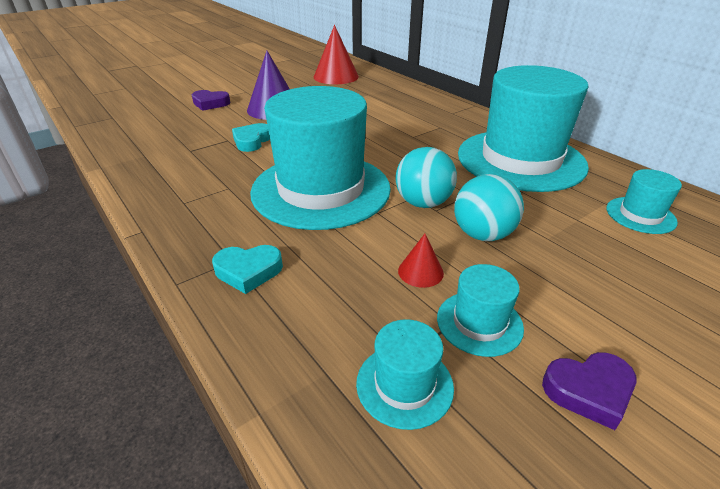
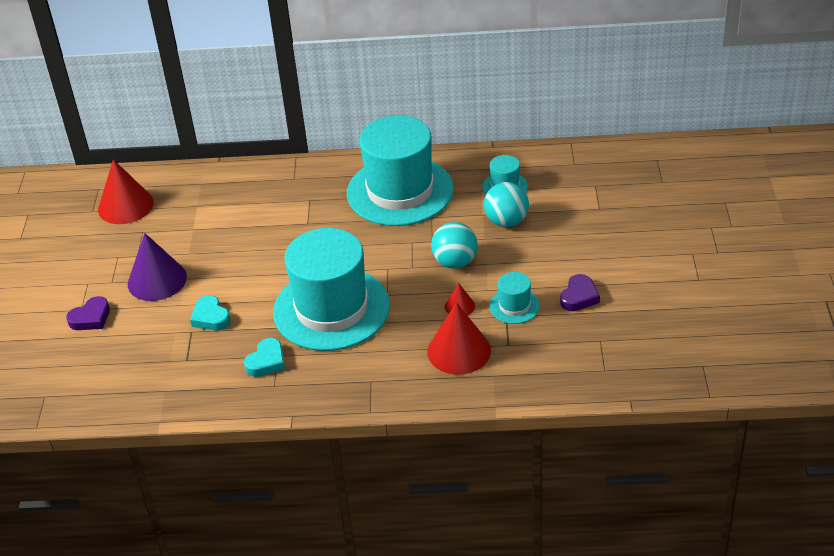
camera: 50 degrees left, 5 degrees up
turquoise heart [212,245,283,294] -> turquoise heart moved to [244,338,285,377]
turquoise hat [356,319,454,430] -> none
turquoise ball [396,147,457,208] -> turquoise ball moved to [484,182,529,227]
none -> red cone [427,302,491,375]

